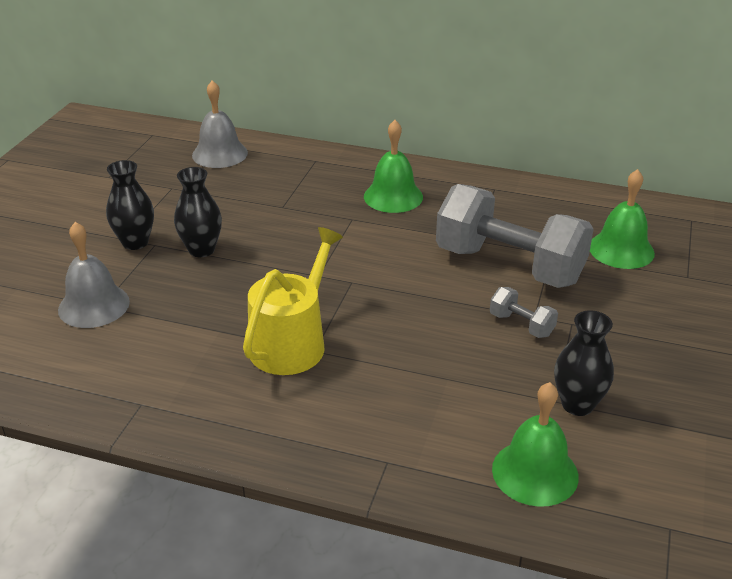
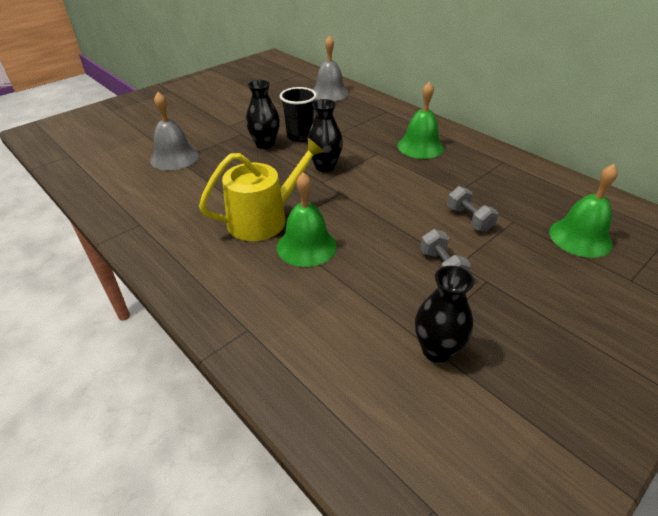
camera: 30 degrees right, 5 degrees up
black vase [106,160,154,250] -> black vase moved to [307,99,343,172]
grey dumbbell [436,184,594,288] -> grey dumbbell [447,186,498,232], size x0.41
green bell [492,382,579,507] -> green bell moved to [277,172,337,267]
none -> black cup [280,87,317,142]

